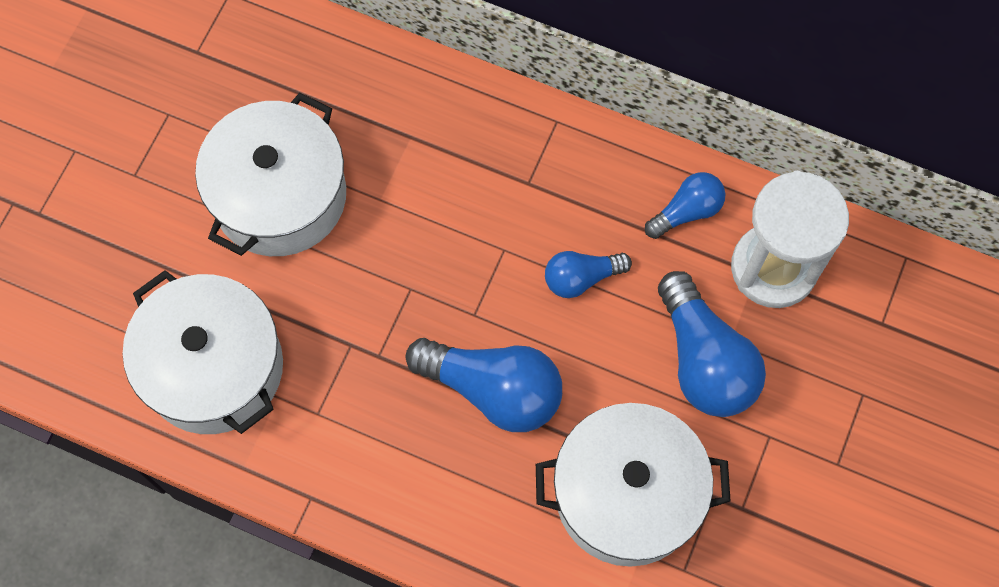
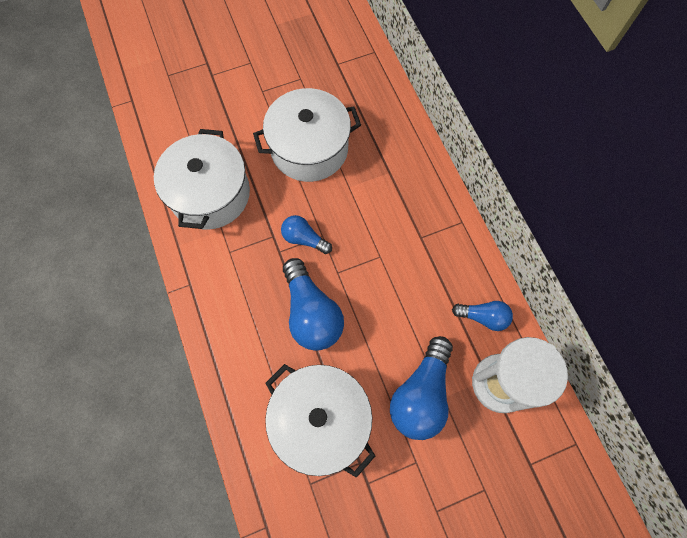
camera: 45 degrees right, 0 degrees up
blue light bulb [545,251,632,298] -> blue light bulb moved to [281,215,332,254]

